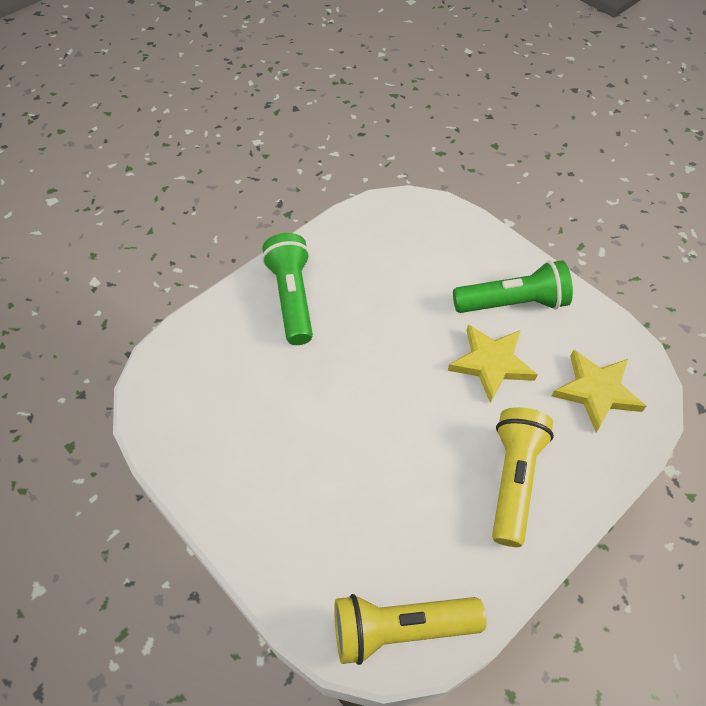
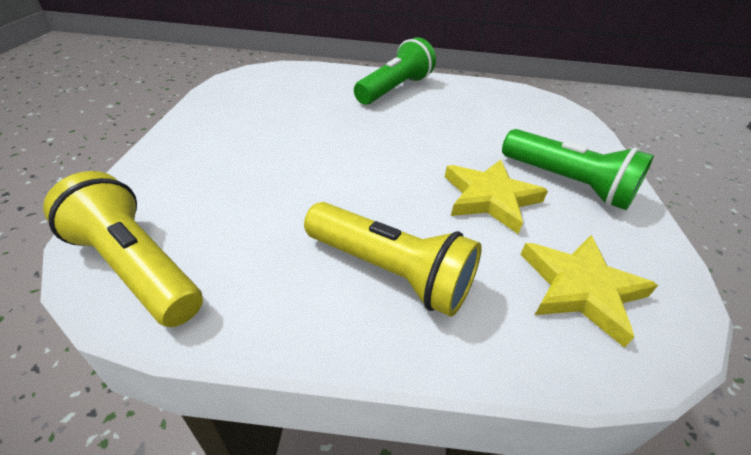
camera: 45 degrees right, 15 degrees down
yellow flashlight [492,407,554,547] -> yellow flashlight turned 60 degrees clockwise [304,202,482,317]

